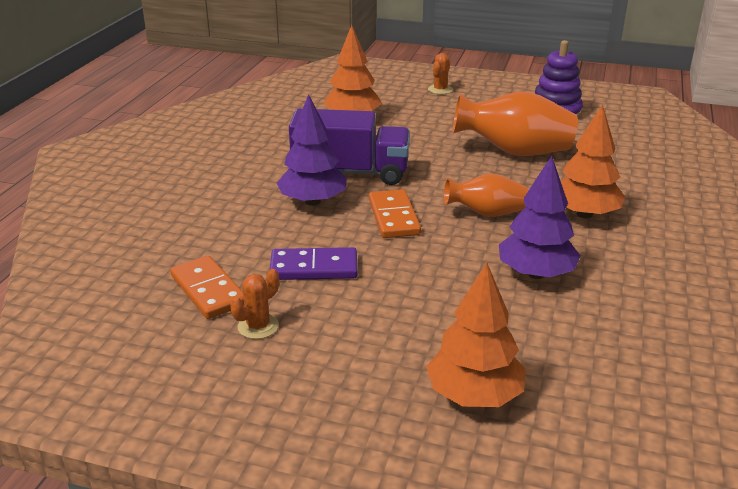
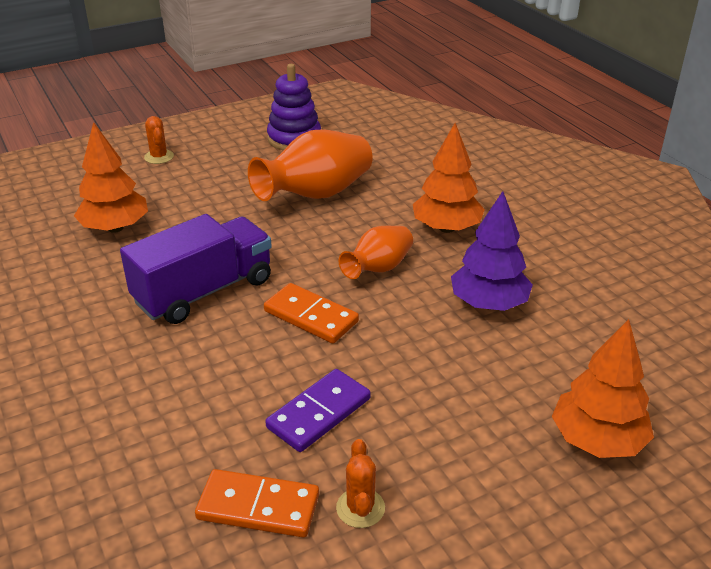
camera: 45 degrees left, 5 degrees up
purple tree [277,94,347,206] -> none

